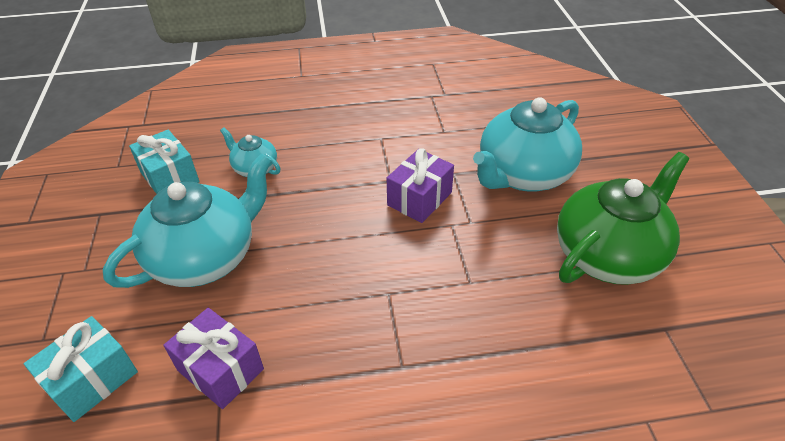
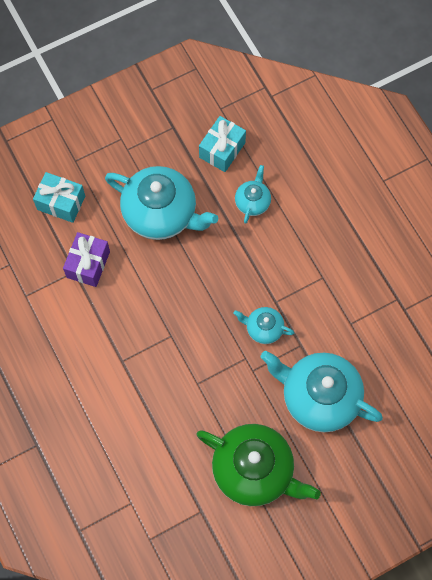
camera: 70 degrees right, 25 degrees up
purple gift [387,148,454,223] -> turquoise teapot [234,307,294,344]

